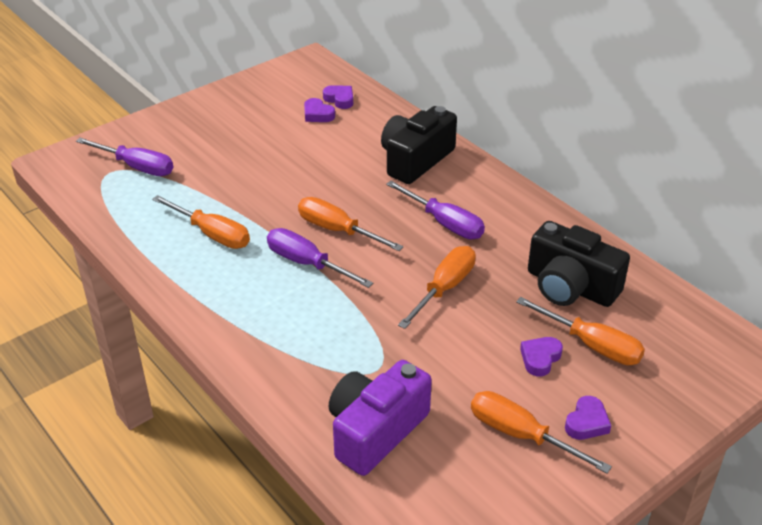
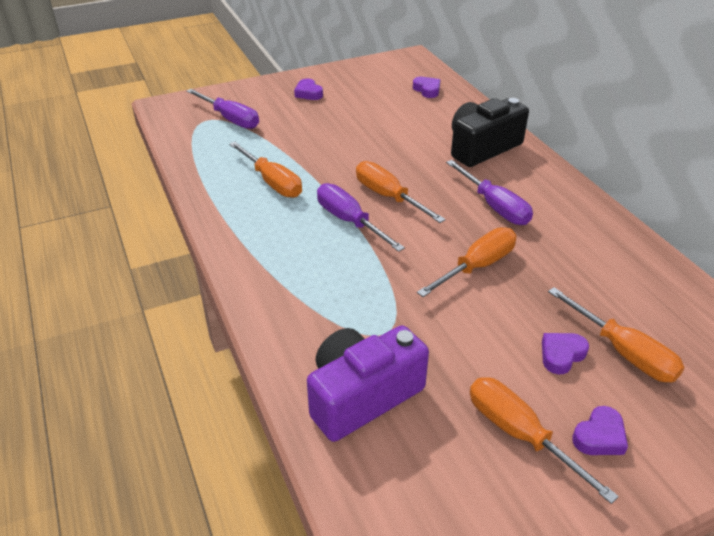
camera: 15 degrees right, 0 degrees up
purple heart [304,98,335,122] -> purple heart moved to [294,79,323,100]
black camera [528,221,630,307] -> none

